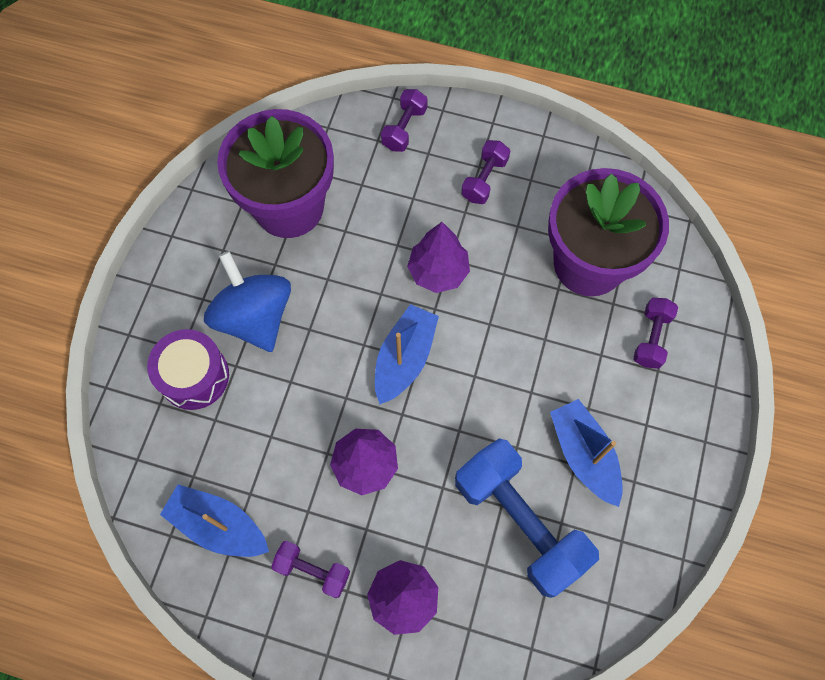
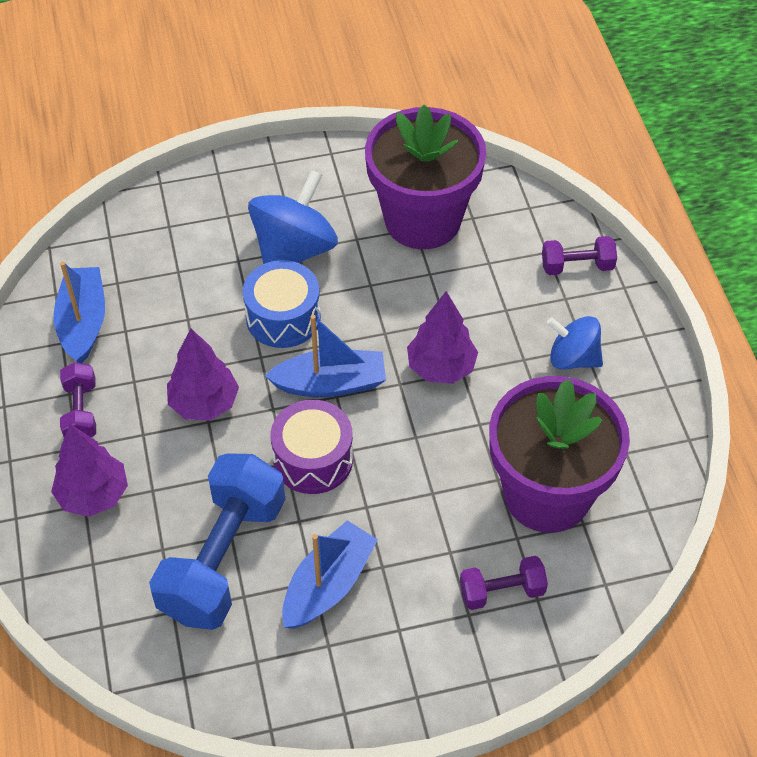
camera: 60 degrees right, 15 degrees down
purple drum [147,329,229,410] -> purple drum moved to [271,399,353,494]
purple dumbbell [461,140,510,204] -> blue spinning top [547,316,603,370]
none -> blue drum [243,260,321,348]

